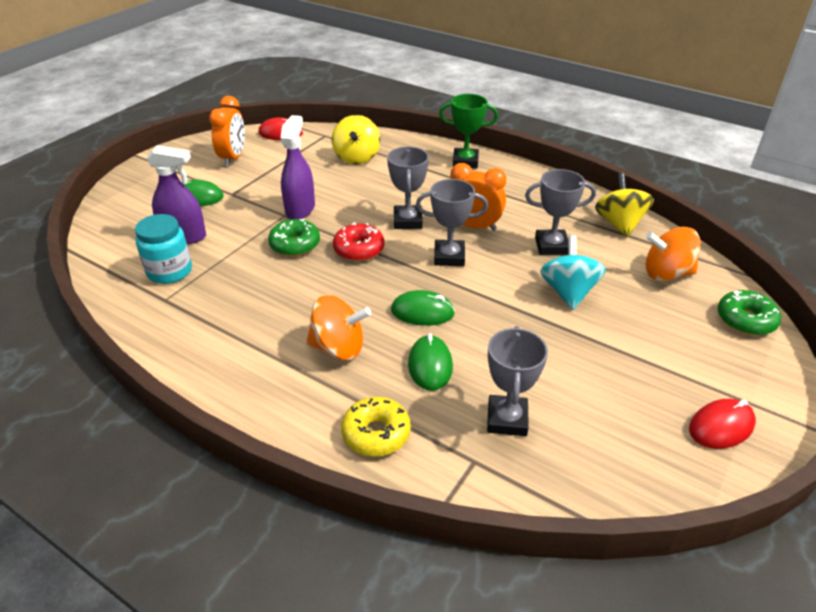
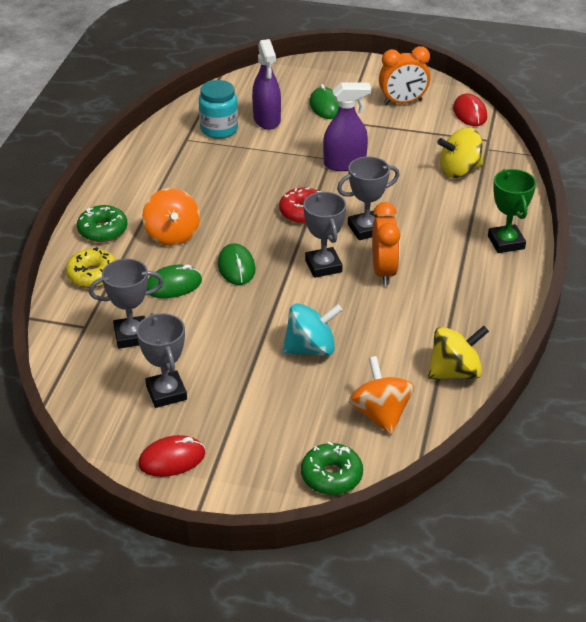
camera: 70 degrees right, 0 degrees up
green donut [268,219,320,256] -> green donut moved to [77,205,127,242]
grey trophy [525,169,596,255] -> grey trophy moved to [136,313,187,408]
red mouse [689,399,756,449] -> red mouse turned 60 degrees counterclockwise [138,435,205,477]

